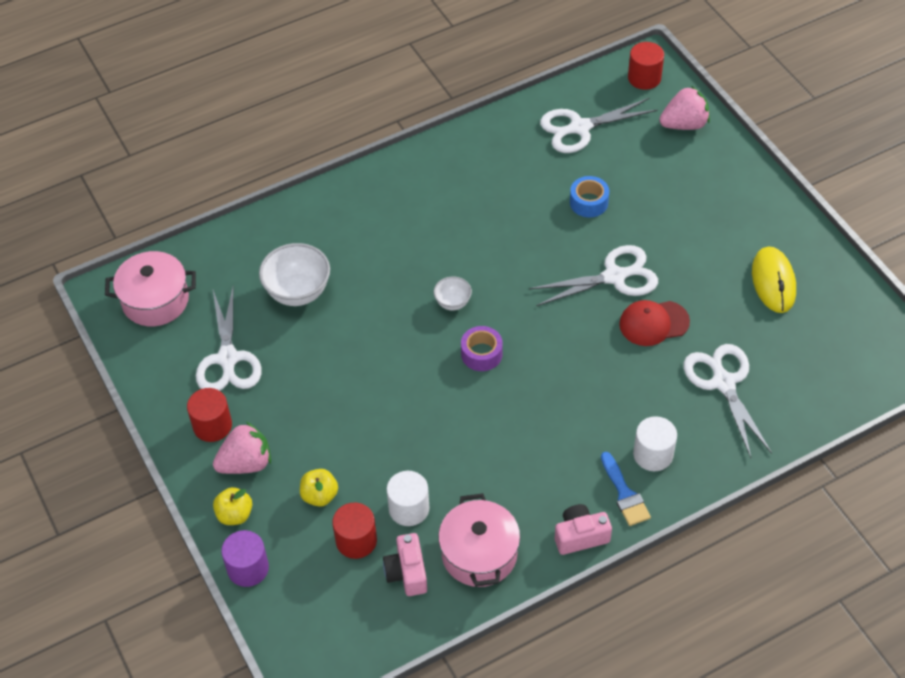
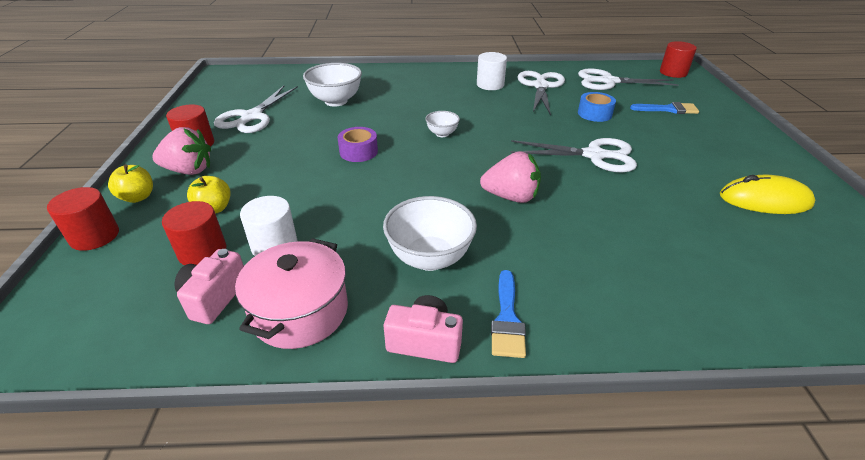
camera: 25 degrees right, 15 degrees down
pink pot [105,251,196,326] -> none
purple cylinder [221,530,269,587] -> red cylinder [47,187,119,251]
purple tape [461,326,503,371] -> purple tape moved to [337,127,378,162]
red cap [619,300,690,346] -> none
white cylinder [633,416,677,471] -> white cylinder moved to [477,52,507,90]
pink strawberry [659,86,710,130] -> pink strawberry moved to [480,151,541,203]
white scissors [683,344,772,458] -> white scissors moved to [517,71,565,116]
yellow mouse [752,247,796,313] -> yellow mouse turned 75 degrees clockwise [720,175,815,214]
none -> white bowl [383,196,477,271]
none -> blue brush [630,102,699,114]

